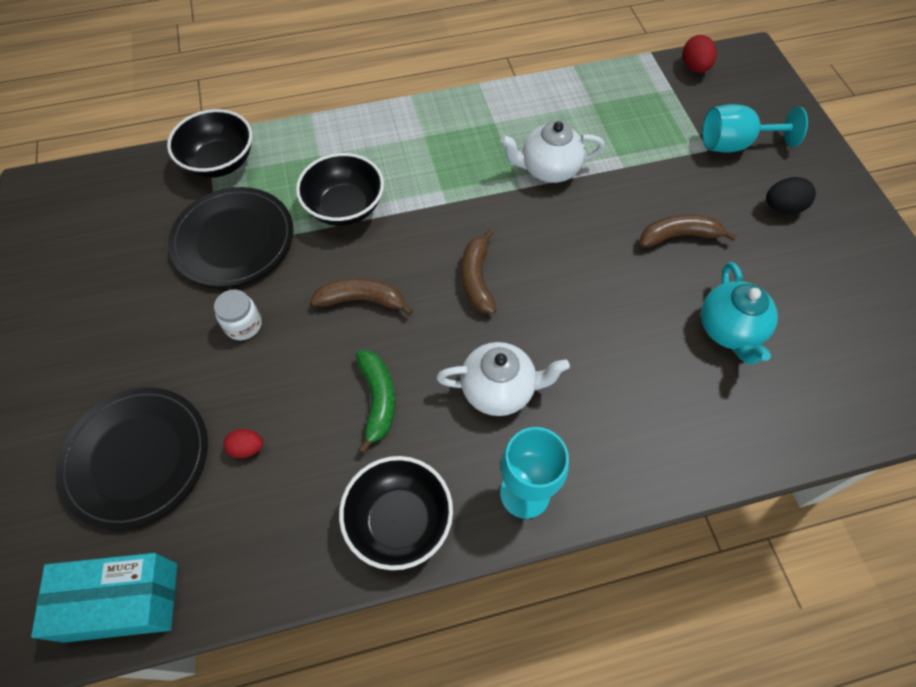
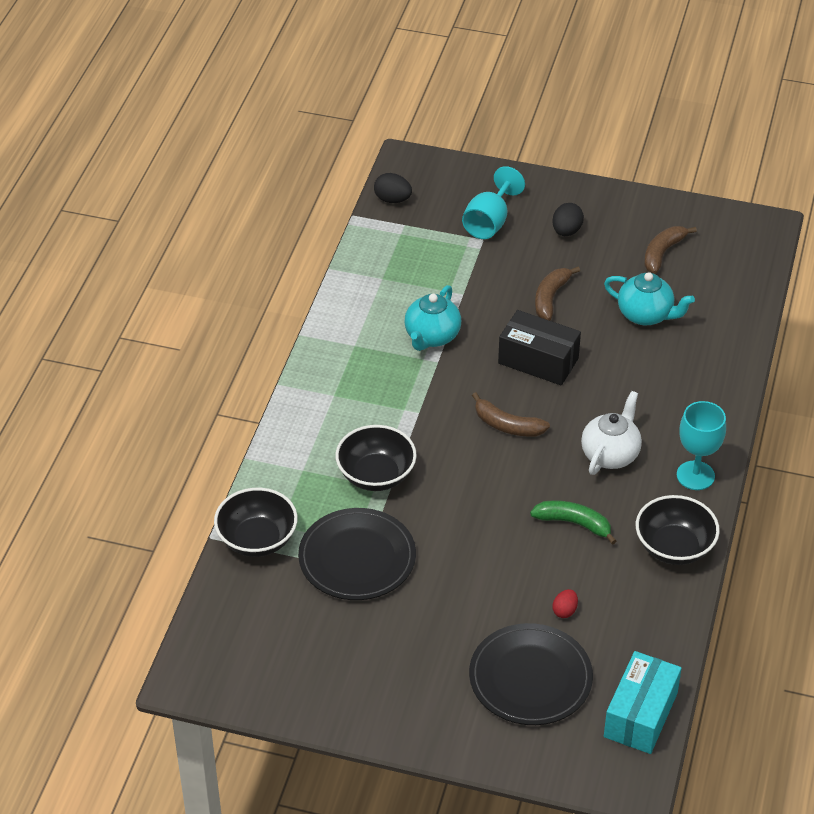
camera: 60 degrees left, 15 degrees down
white jar [214,289,262,340] -> none
brown banana [310,278,413,316] -> brown banana moved to [644,226,697,274]
white teapot [500,121,605,183] -> turquoise teapot [404,285,461,351]
red egg [683,35,717,73] -> black egg [374,173,412,203]
none -> black box [498,310,581,386]

